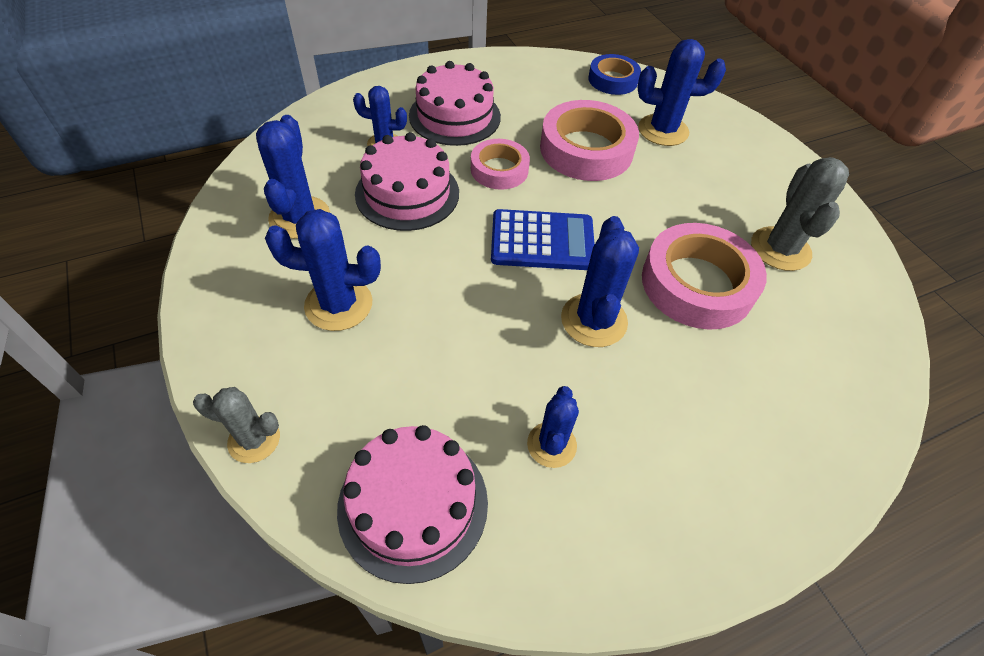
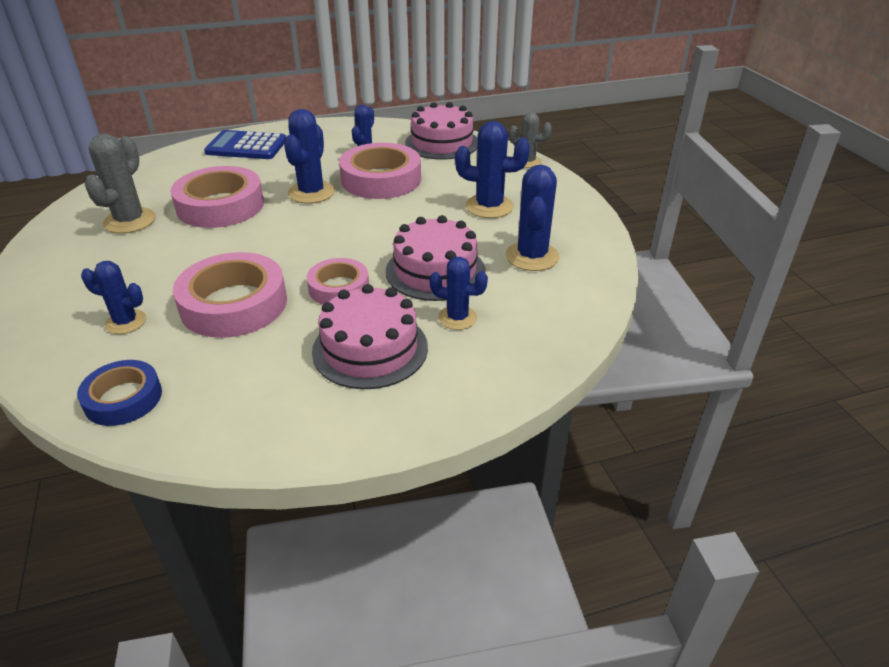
camera: 170 degrees left, 15 degrees down
blue calculator [491,209,595,270] -> blue calculator moved to [204,130,287,159]
blue cactus [638,39,726,146] -> blue cactus [81,261,146,334], size x0.65
none -> pink tape [339,143,421,199]

